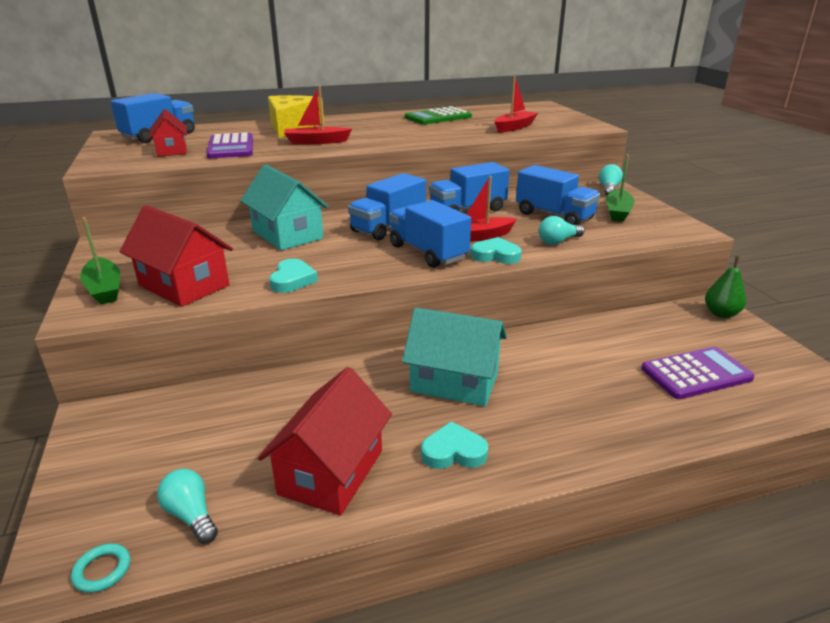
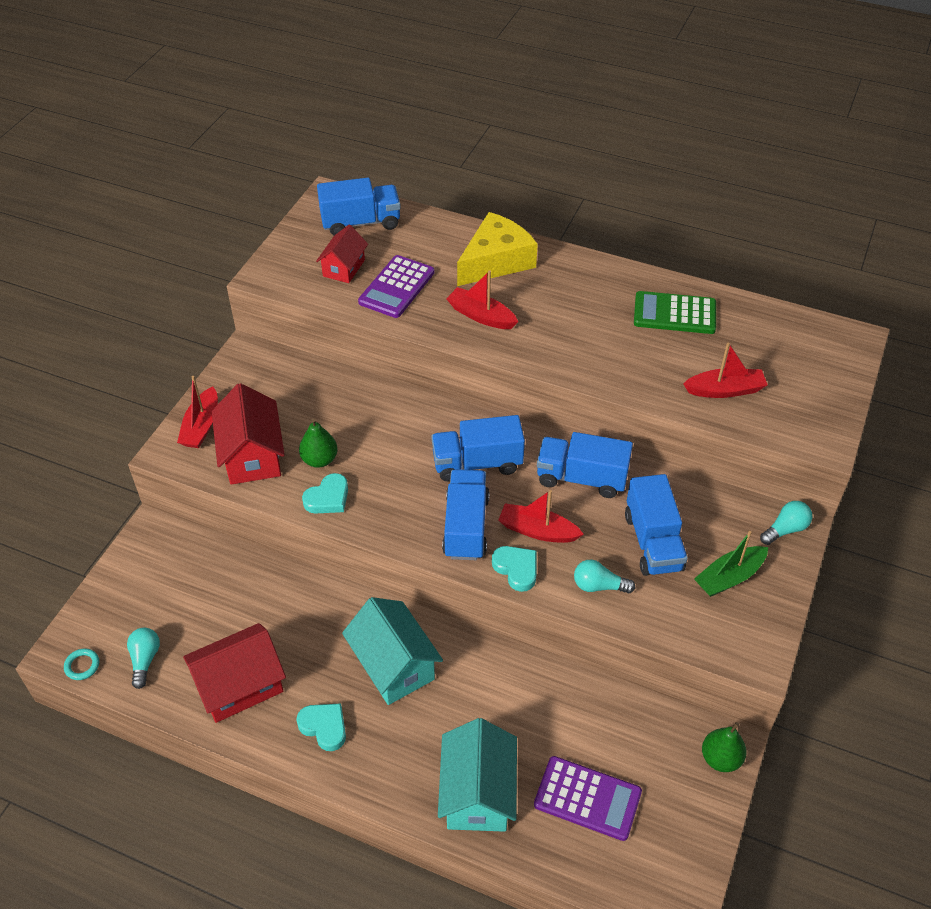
camera: 40 degrees right, 20 degrees up
green boat [80,217,120,305] -> red boat [177,376,218,448]
turquoise house [240,165,329,250] -> turquoise house moved to [438,718,517,832]
none -> green pear [299,418,338,468]

